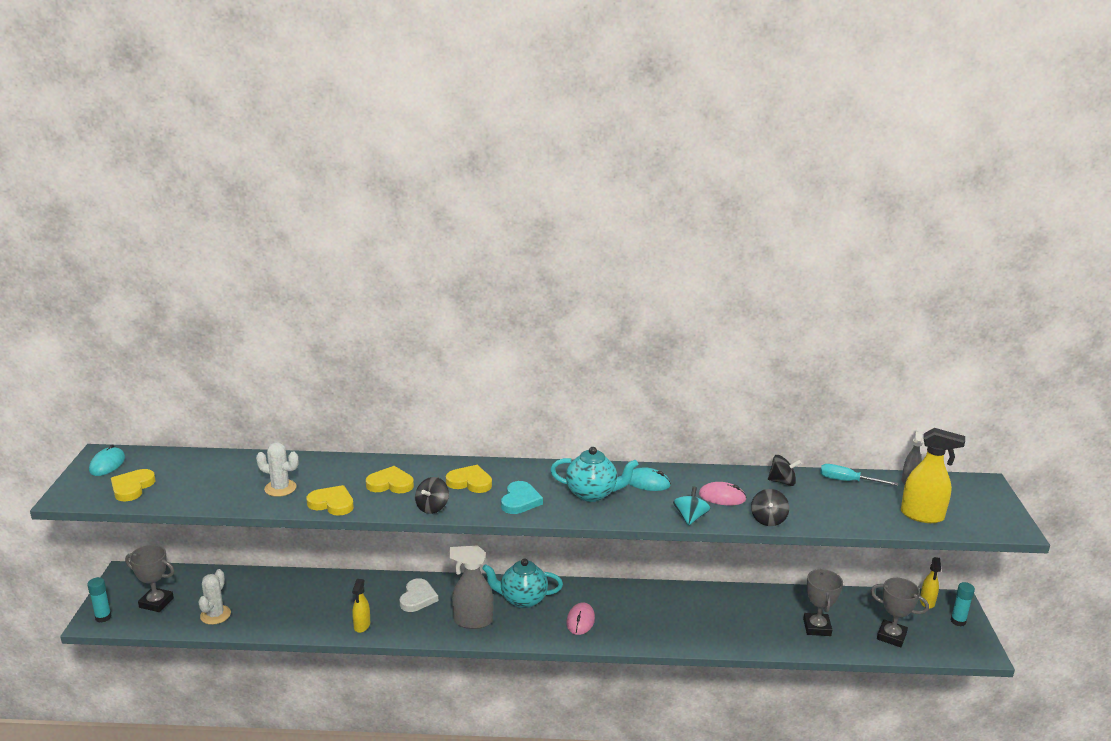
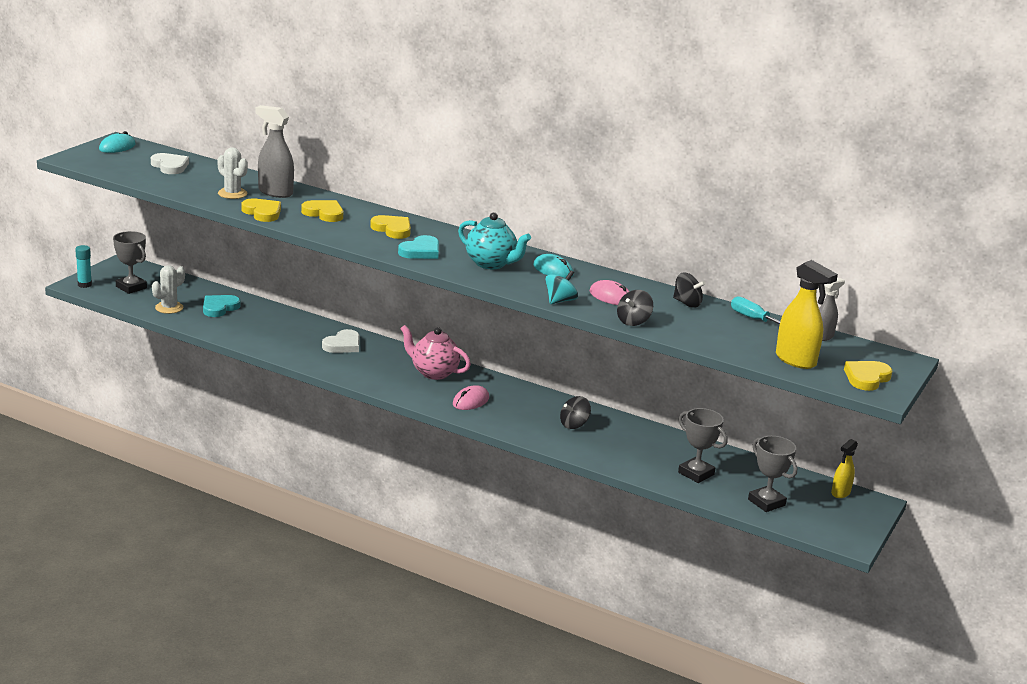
camera: 25 degrees right, 0 degrees up
yellow heart [111,469,155,501] -> yellow heart moved to [844,361,893,391]
yellow spray bottle [352,579,370,633] -> none
black spinning top [415,477,449,514] -> black spinning top moved to [560,396,591,429]
grey spray bottle [449,545,493,629] -> grey spray bottle moved to [256,105,294,198]
turquoise teapot [482,559,563,608] -> pink teapot [400,325,471,380]
grey trophy [803,569,843,636] -> grey trophy turned 75 degrees counterclockwise [678,408,727,483]
turquoise glue stick [951,582,975,626] -> none
none -> white heart [151,153,189,174]
none -> turquoise heart [203,295,240,317]

